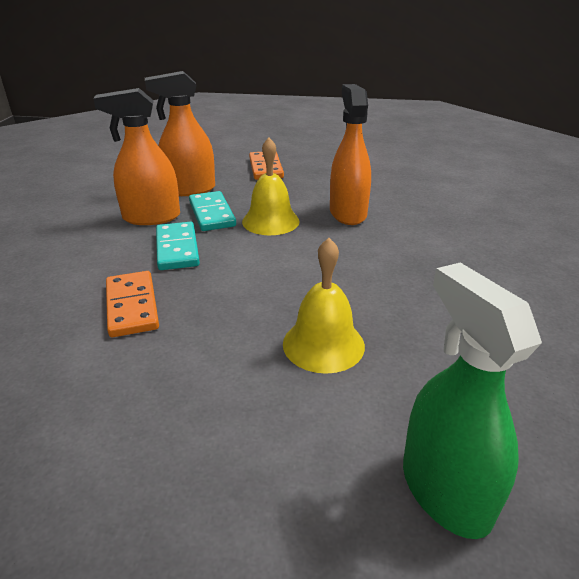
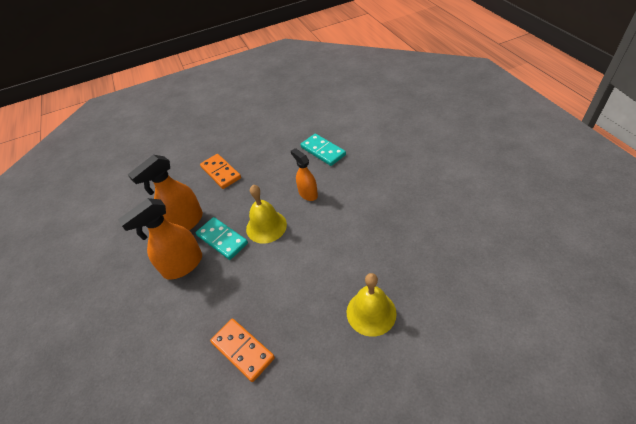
camera: 25 degrees left, 15 degrees up
turquoise domino [156,222,200,270] -> turquoise domino moved to [301,134,346,166]
orange spray bottle [330,84,371,225] -> orange spray bottle [291,148,318,201], size x0.63
green spray bottle [403,262,542,539] -> none

